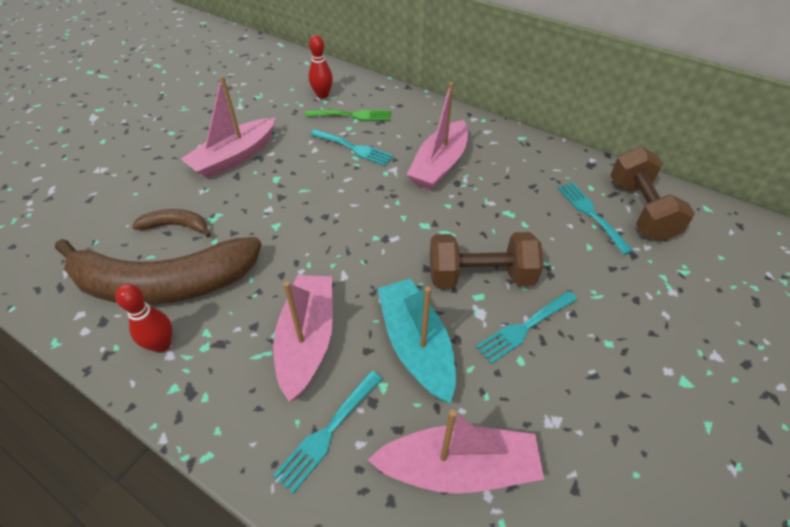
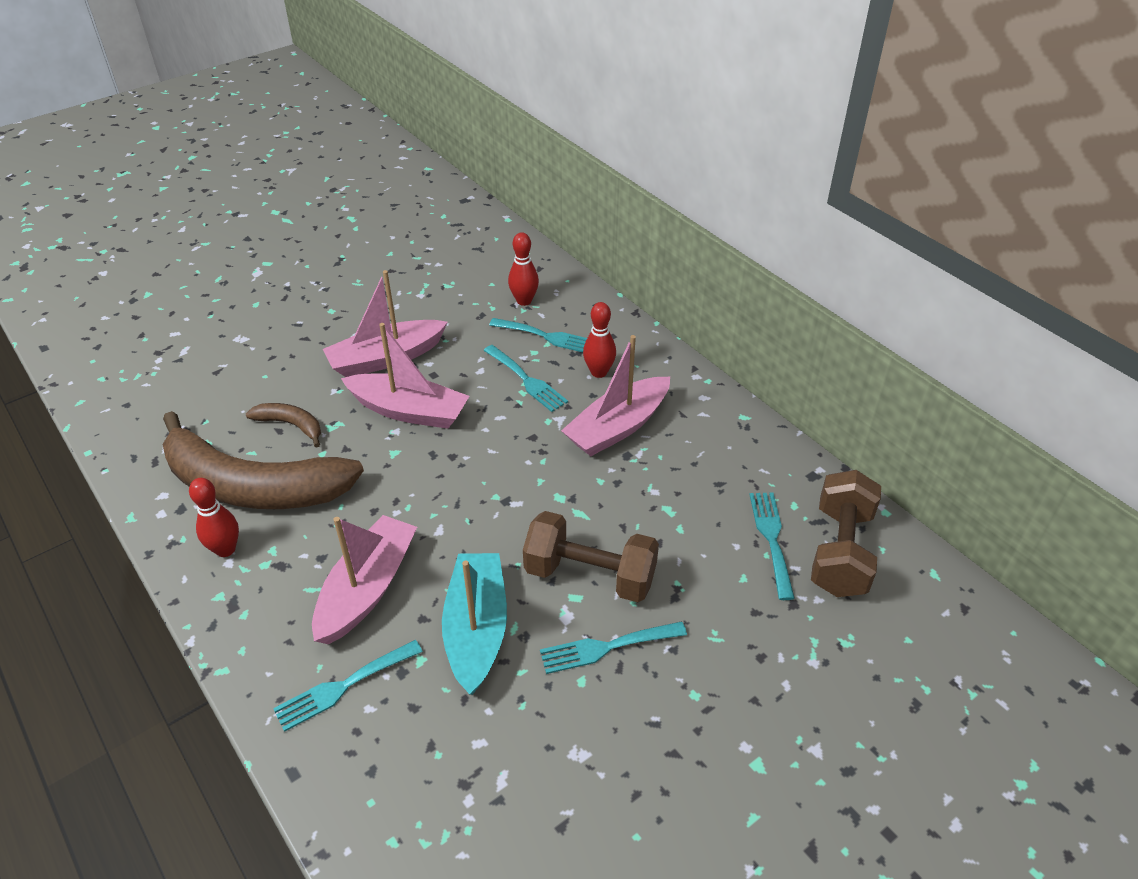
camera: 20 degrees right, 5 degrees down
green fork [305,110,391,121] -> turquoise fork [489,318,587,352]
pink boat [368,410,544,494] -> pink boat moved to [341,323,469,429]
none -> red bowling pin [583,302,616,378]

